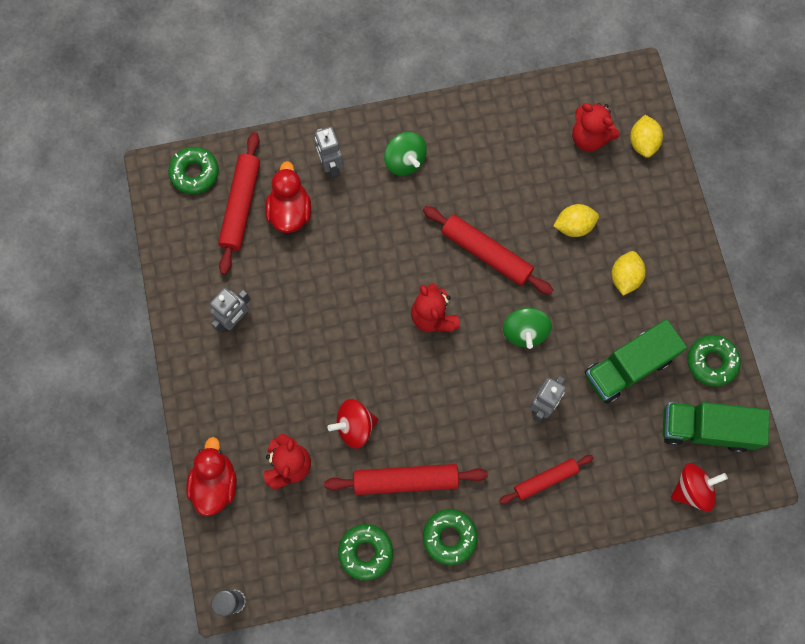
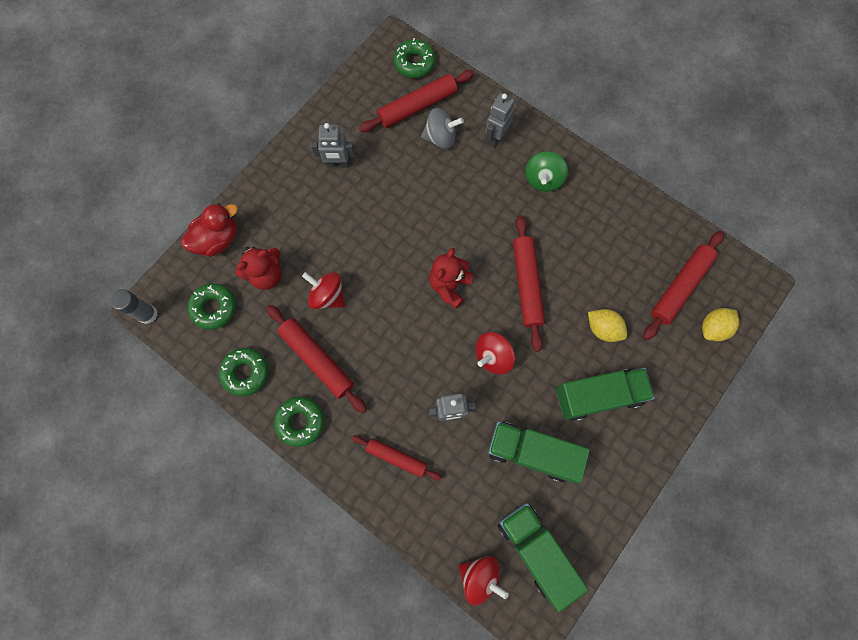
camera: 50 degrees right, 0 degrees up
red duck [265,161,311,233] -> grey spinning top [421,108,464,149]
green spinning top [503,308,552,349] -> red spinning top [475,332,515,374]
red teddy bear [572,103,619,151] -> red rolling pin [643,231,724,340]
yellow lemon [612,251,646,296] -> green truck [556,368,655,421]
green donut [687,335,741,387] -> green donut moved to [187,283,236,330]

